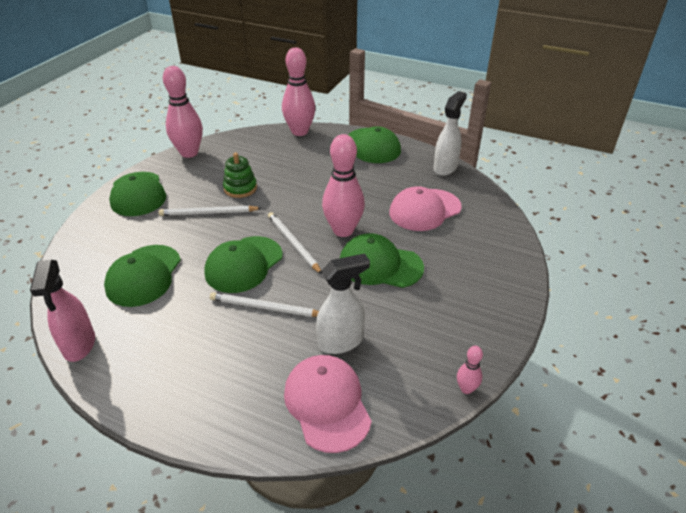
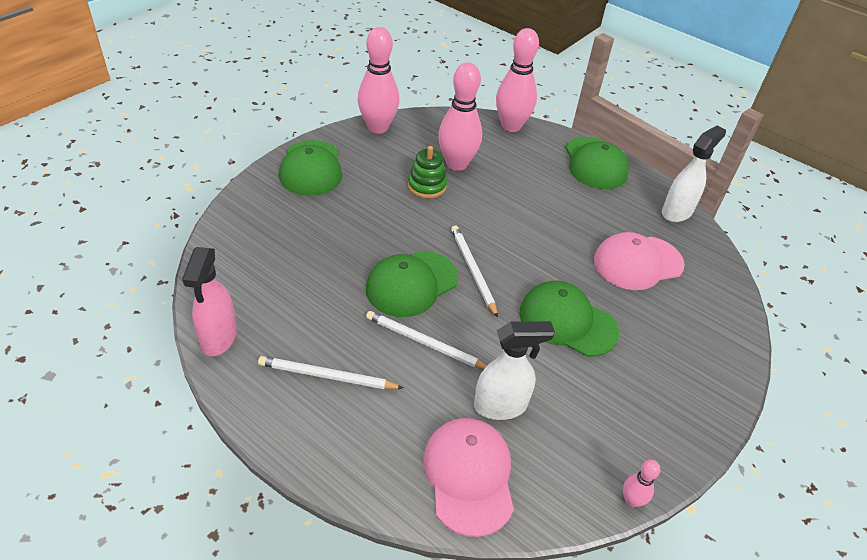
camera: 10 degrees right, 5 degrees up
green cap [104,245,181,307] -> none
white pencil [159,206,261,216] -> white pencil moved to [258,356,403,389]
pink bowling pin [322,134,365,237] -> pink bowling pin moved to [438,62,482,171]

